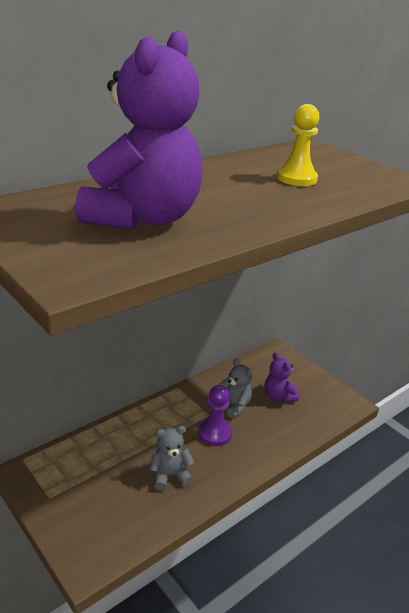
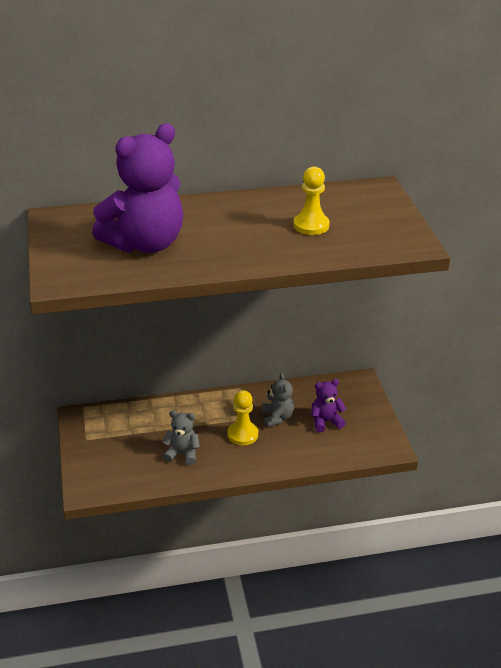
camera: 30 degrees right, 5 degrees up
purple pawn [198,385,232,446] -> yellow pawn [227,390,258,445]
purple teddy bear [264,352,299,402] -> purple teddy bear turned 75 degrees clockwise [311,379,346,432]

